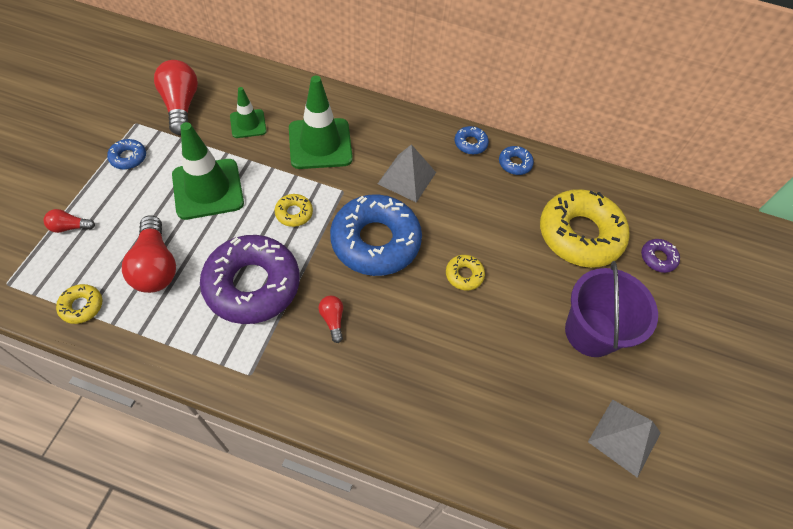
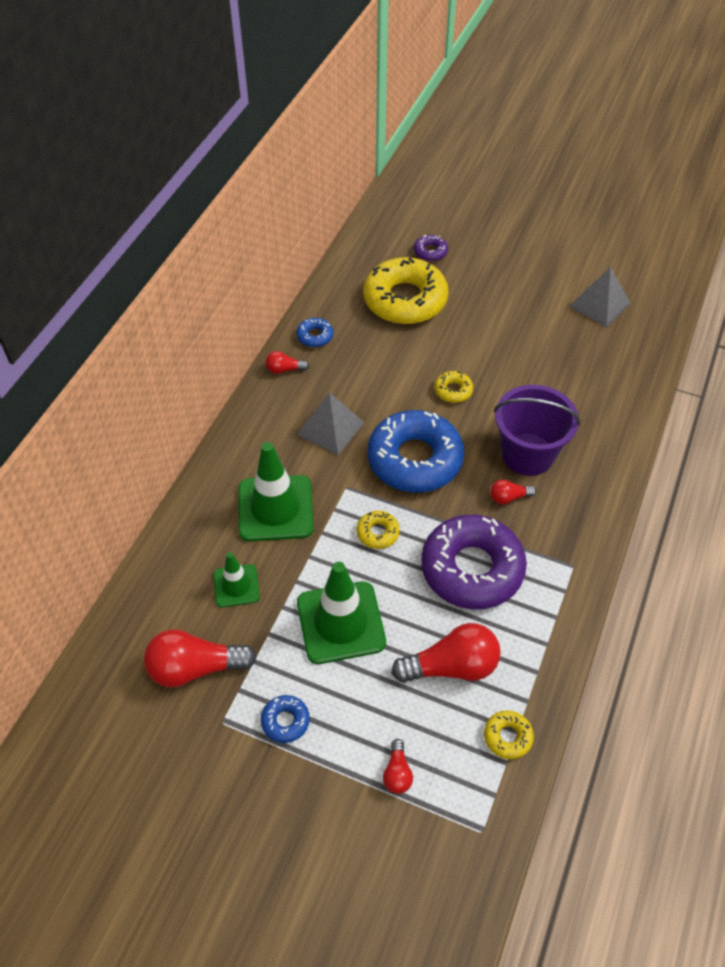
camera: 80 degrees left, 5 degrees down
blue donut [455,126,489,155] -> red light bulb [266,351,310,374]
purple bucket [565,261,658,357] -> purple bucket moved to [494,385,580,476]

